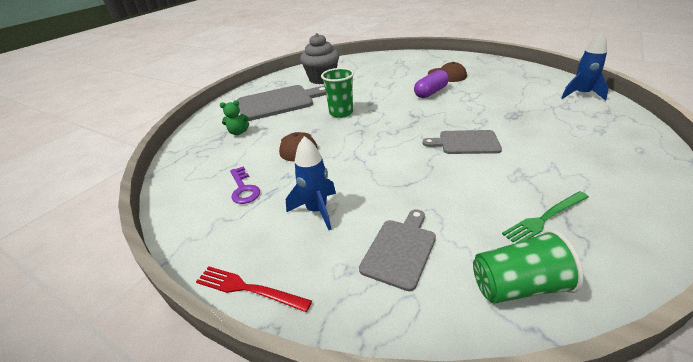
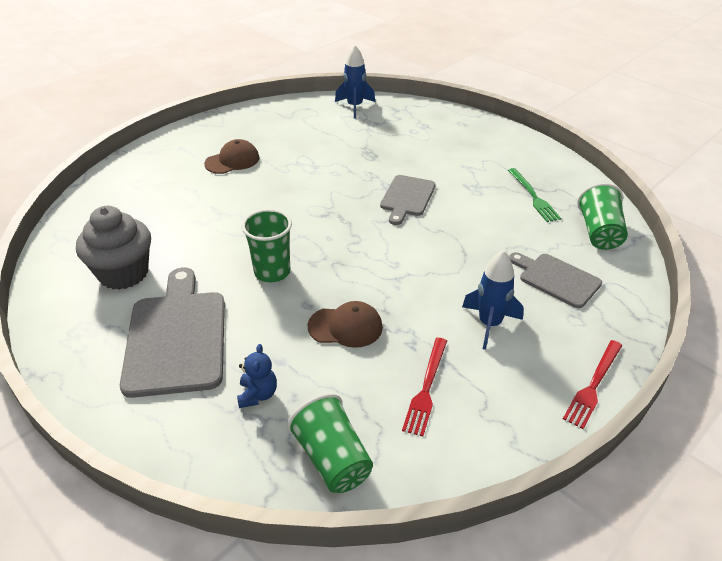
camera: 80 degrees left, 5 degrees up
green teddy bear [220,100,249,135] -> blue teddy bear [237,344,277,408]
purple key [230,166,260,204] -> red fork [402,338,447,436]
purple capsule [414,70,449,98] -> none
none -> green cup [287,393,373,493]

